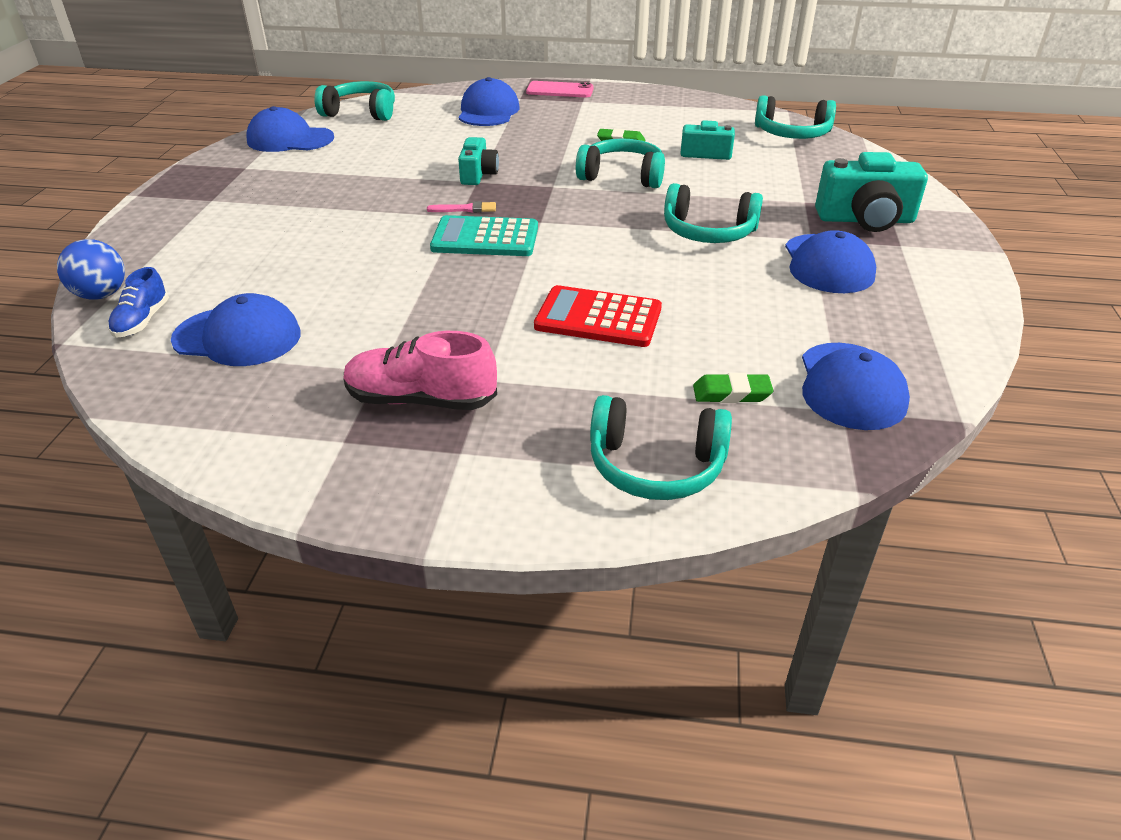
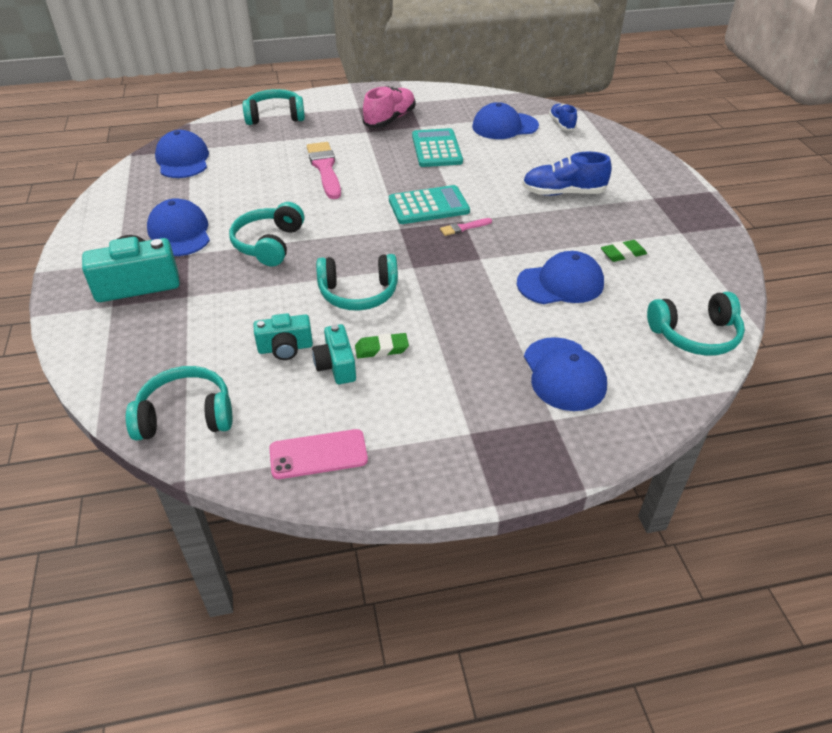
camera: 160 degrees right, 5 degrees up
blue ball [57,239,125,300] -> none
blue cap [246,106,334,152] -> blue cap moved to [517,251,604,304]
pink shoe [344,331,497,410] -> pink shoe turned 45 degrees counterclockwise [363,86,415,128]
turquoise camera [458,137,499,185] -> turquoise camera moved to [312,324,356,384]
pink phone [526,81,594,97] -> pink phone moved to [269,429,368,479]
red calculator [534,285,662,347] -> pink brush [307,142,341,199]
turquoise headphones [664,183,763,243] -> turquoise headphones turned 75 degrees counterclockwise [229,202,304,266]
green eraser [693,373,774,403] -> green eraser moved to [601,240,647,262]
none -> turquoise calculator [412,128,463,167]
none -> blue shoe [522,151,611,196]

